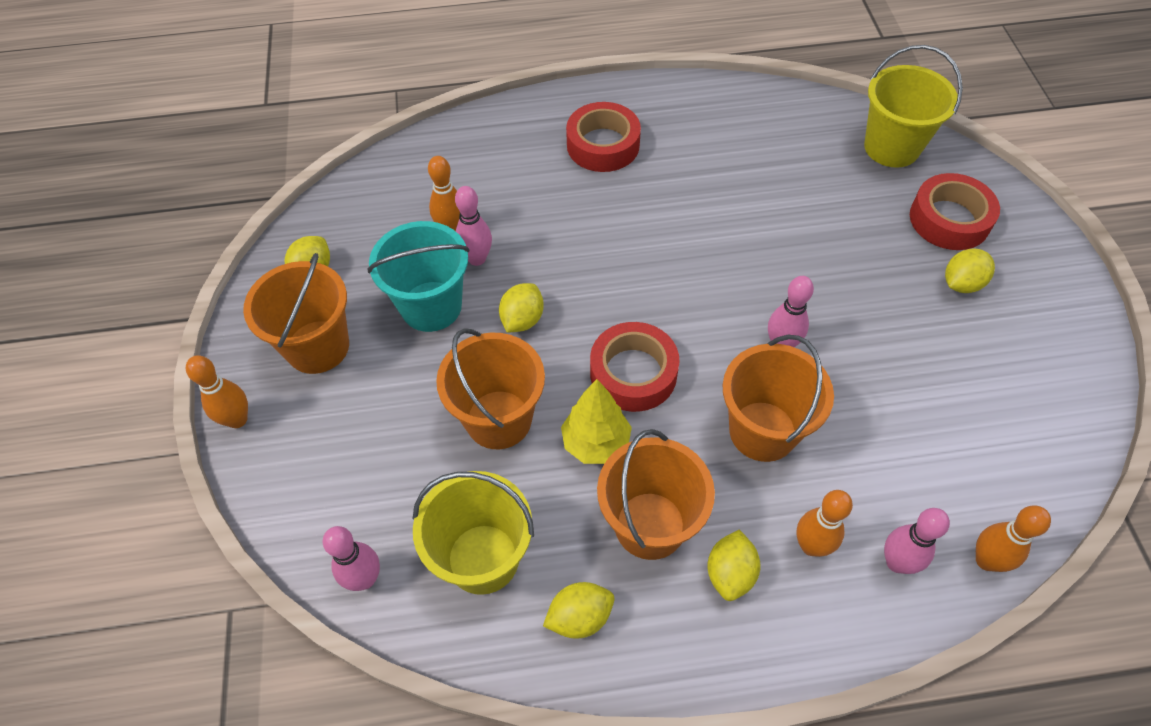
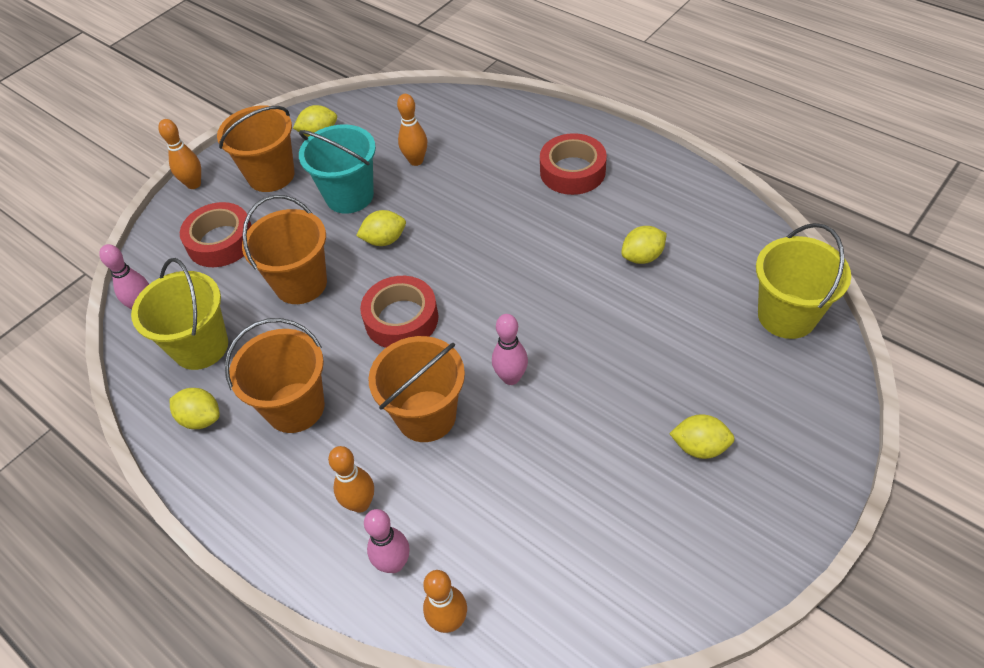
camera: 50 degrees right, 5 degrees down
pink bowling pin [455,186,492,266] -> none
yellow tree [561,379,632,464] -> none
yellow lemon [707,529,761,601] -> yellow lemon moved to [621,226,667,264]
red tape [910,173,1000,250] -> red tape moved to [180,202,252,267]

